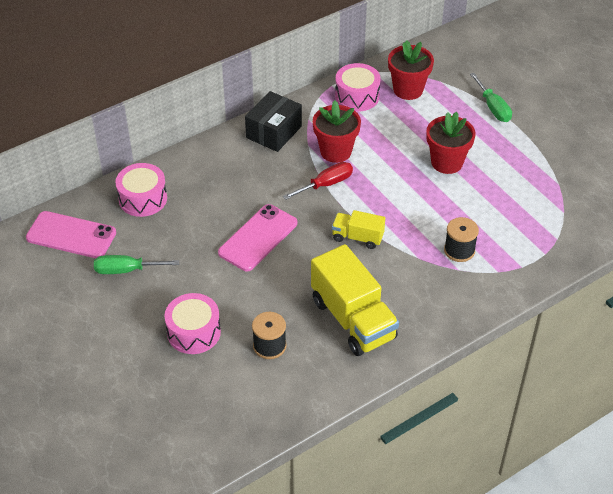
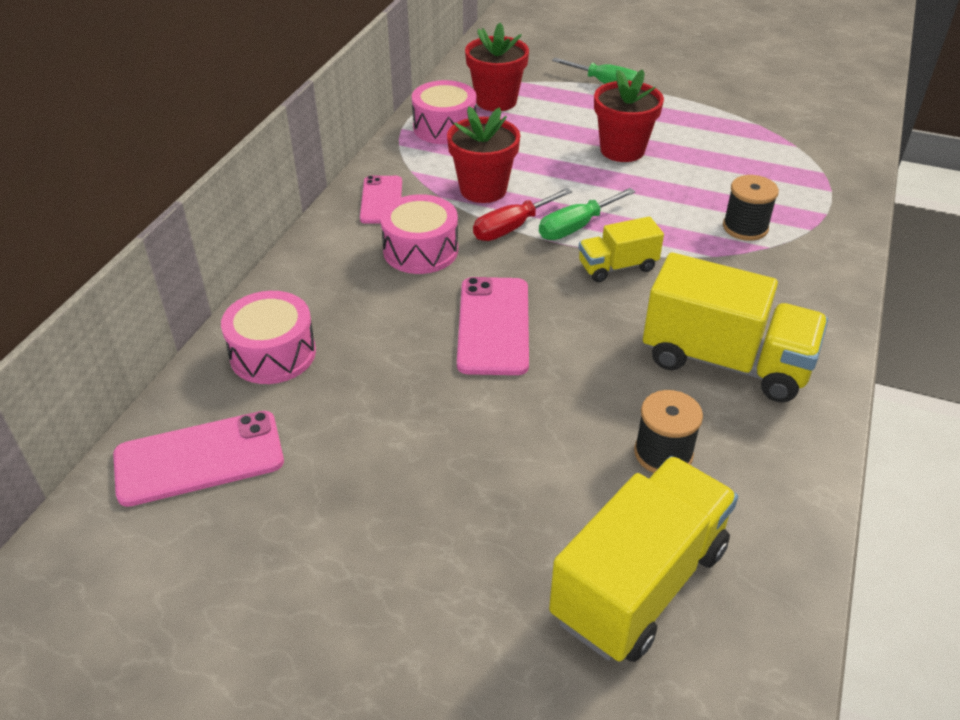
camera: 35 degrees left, 5 degrees down
green screwdriver [94,255,179,274] -> green screwdriver moved to [539,188,636,240]
pink drum [165,293,221,354] -> pink drum moved to [380,194,458,274]
black box [245,91,302,152] -> pink phone [360,175,402,224]
red screwdriver [283,162,353,200] -> red screwdriver turned 150 degrees counterclockwise [473,188,572,241]
none -> yellow truck [549,456,738,662]

